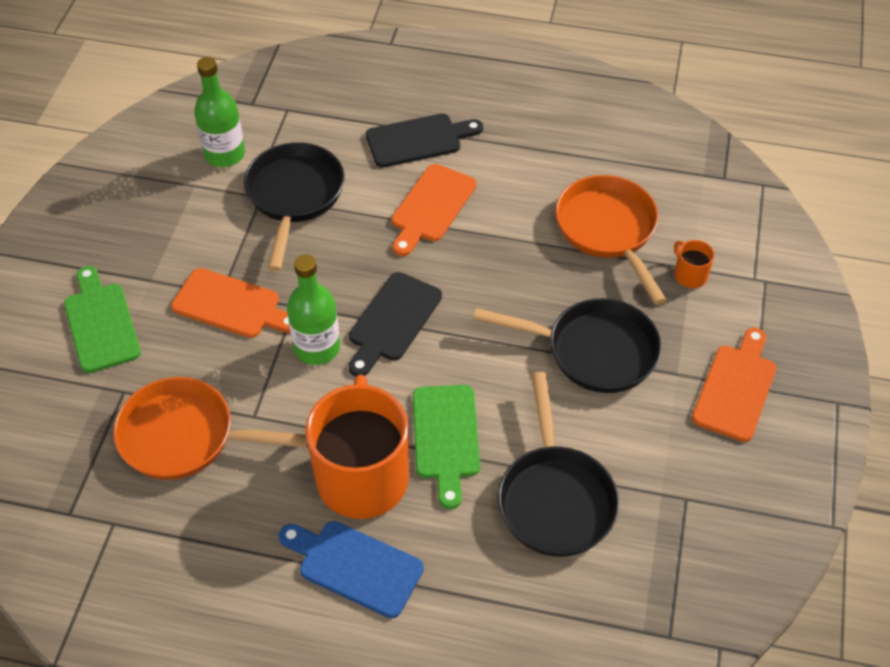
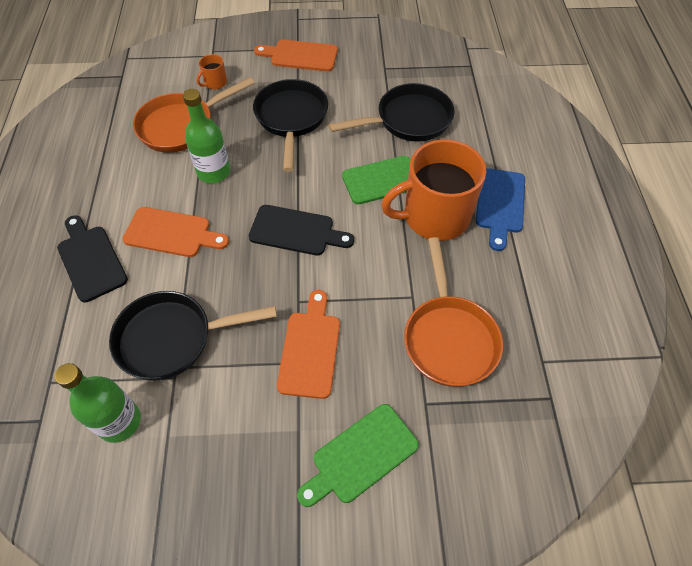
camera: 105 degrees left, 5 degrees up
green bottle [287,255,340,365] -> green bottle moved to [183,89,230,183]

